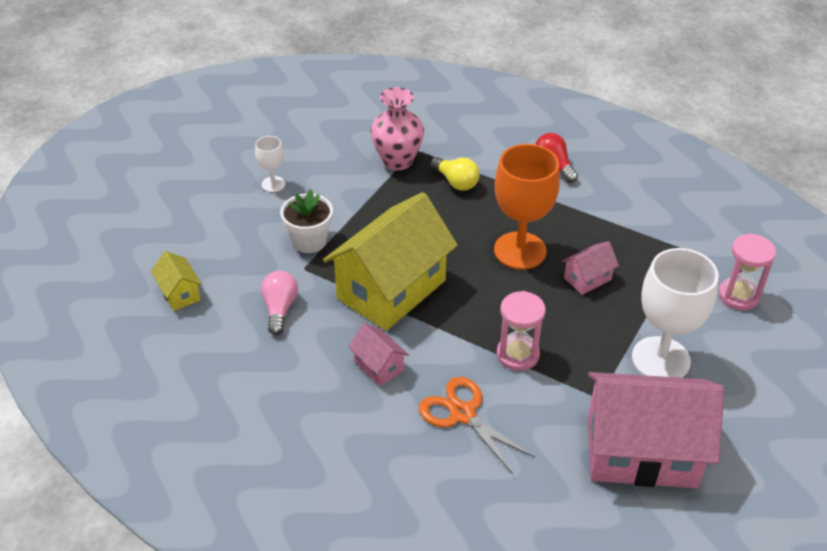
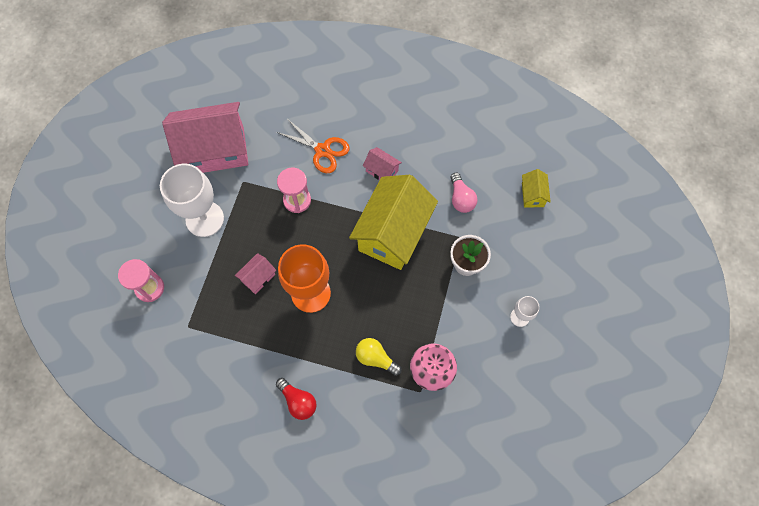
camera: 165 degrees right, 25 degrees up
yellow house [151,251,202,311] -> yellow house turned 45 degrees clockwise [522,169,551,207]

